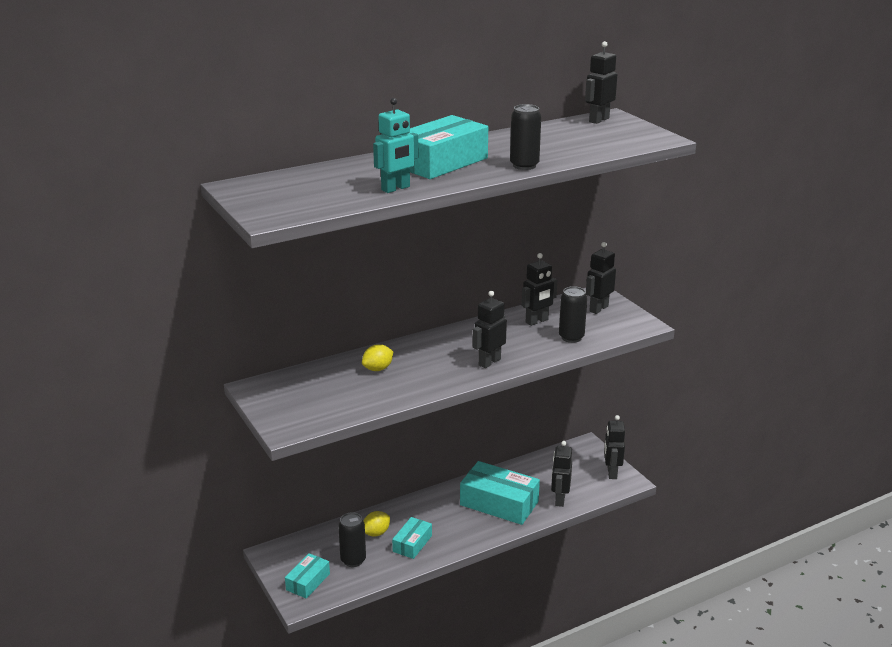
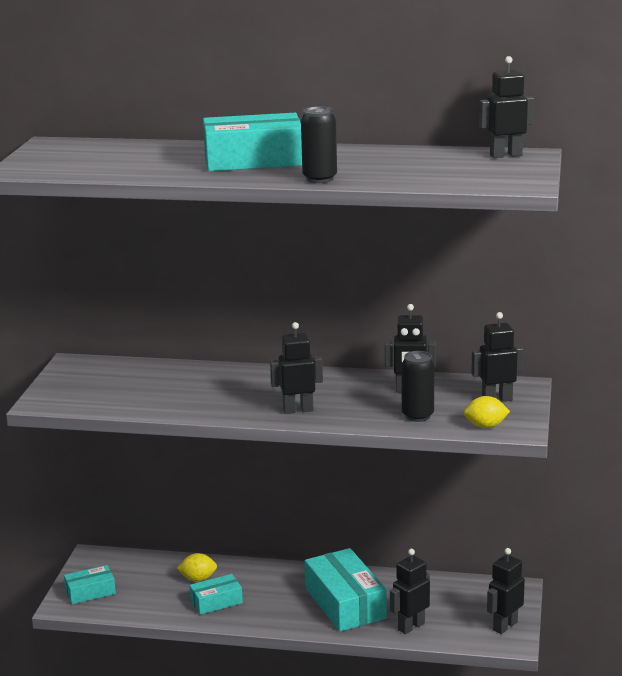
camera: 40 degrees right, 5 degrees down
black can [338,512,366,567] -> none
yellow lemon [362,344,393,371] -> yellow lemon moved to [463,396,510,428]
turquoise robot [373,98,419,193] -> none

